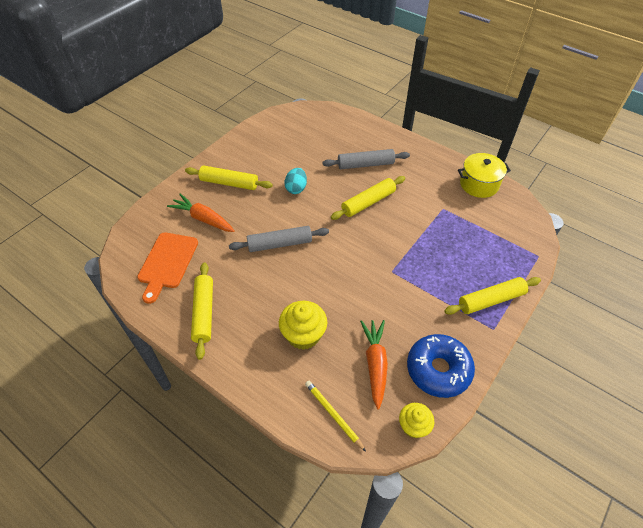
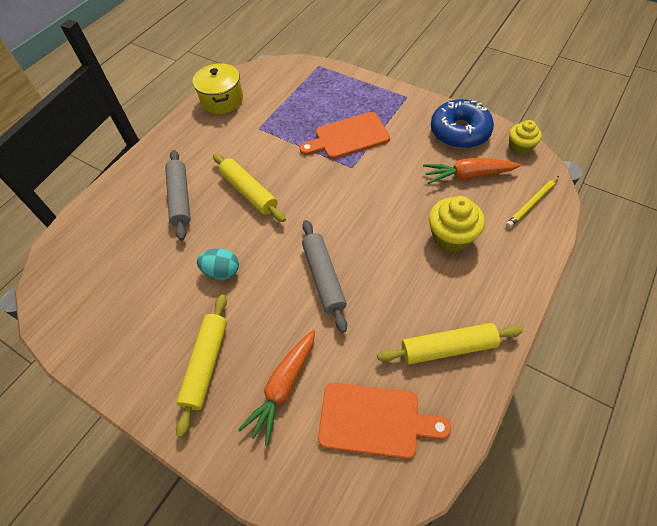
camera: 90 degrees left, 5 degrees up
yellow rolling pin [444,277,541,315] -> none
none -> orange cutting board [300,112,390,159]

